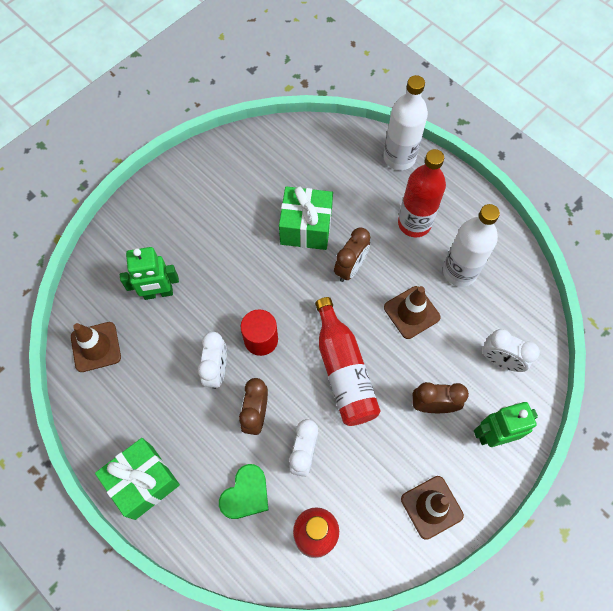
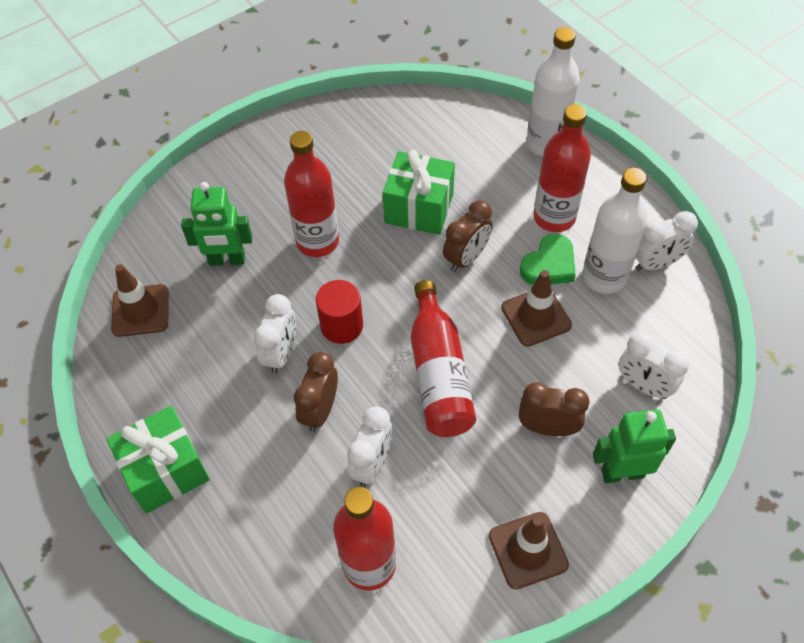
camera: 10 degrees right, 10 degrees down
green heart [219,464,268,519] -> green heart moved to [520,234,576,285]
none -> red bottle [284,131,339,257]
none -> white clock [636,211,698,271]

